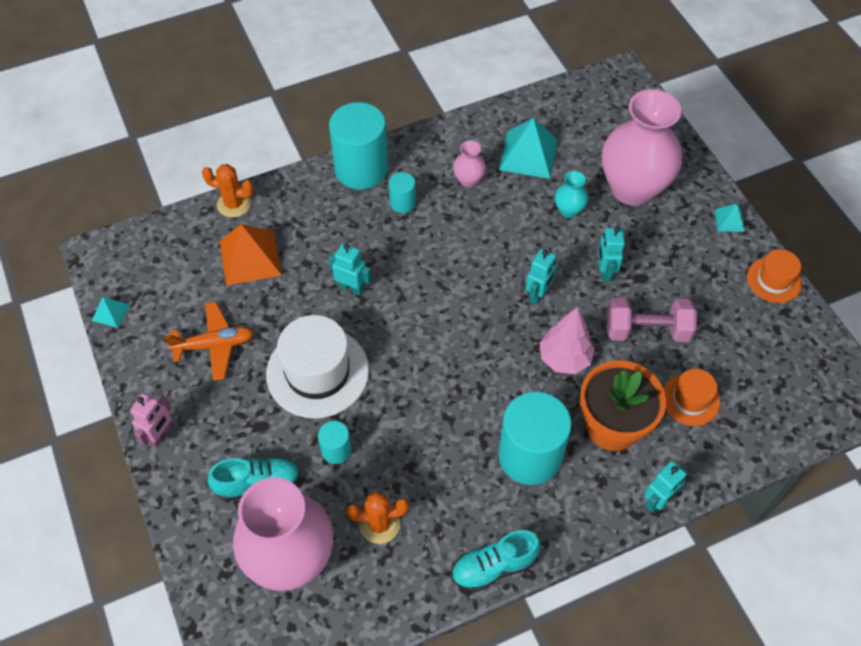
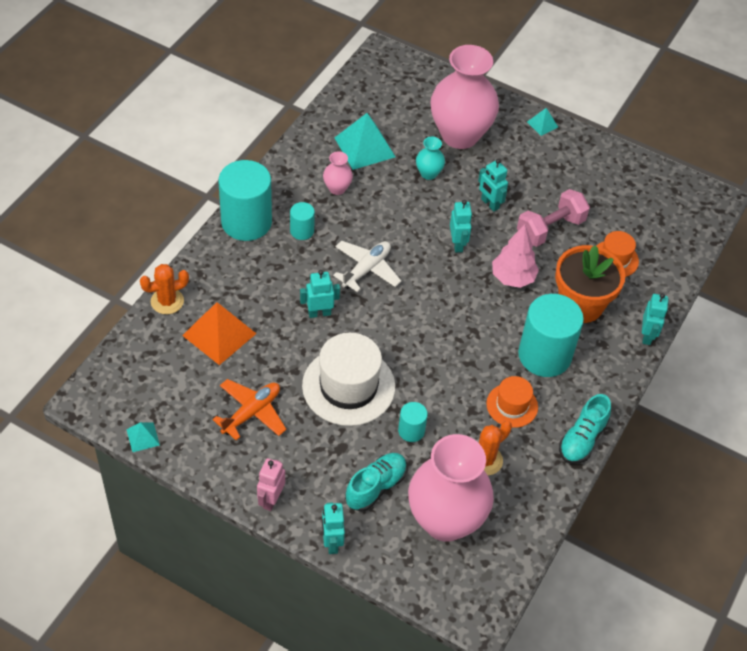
camera: 40 degrees left, 5 degrees down
pink robot [130,394,172,448] -> pink robot turned 150 degrees counterclockwise [257,458,285,511]
orange hat [747,249,802,303] -> orange hat moved to [486,376,538,428]
none -> turquoise robot [322,503,345,554]
none -> white plane [333,241,401,292]

